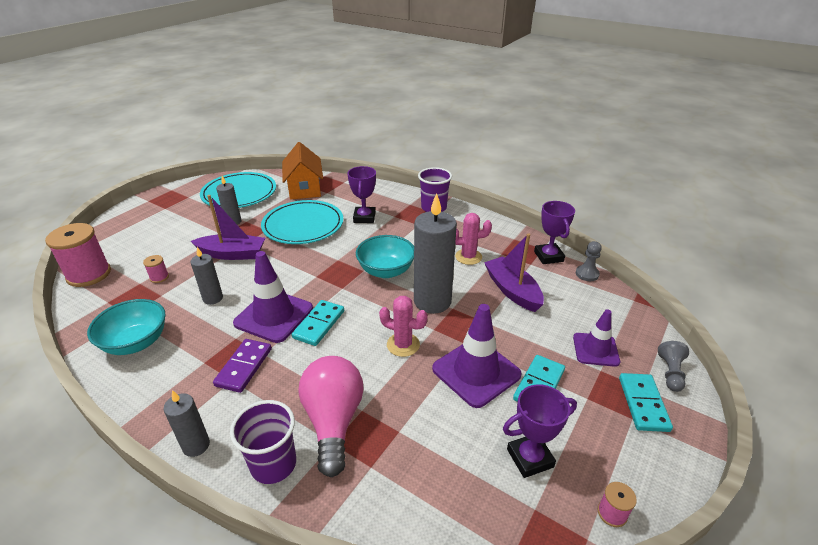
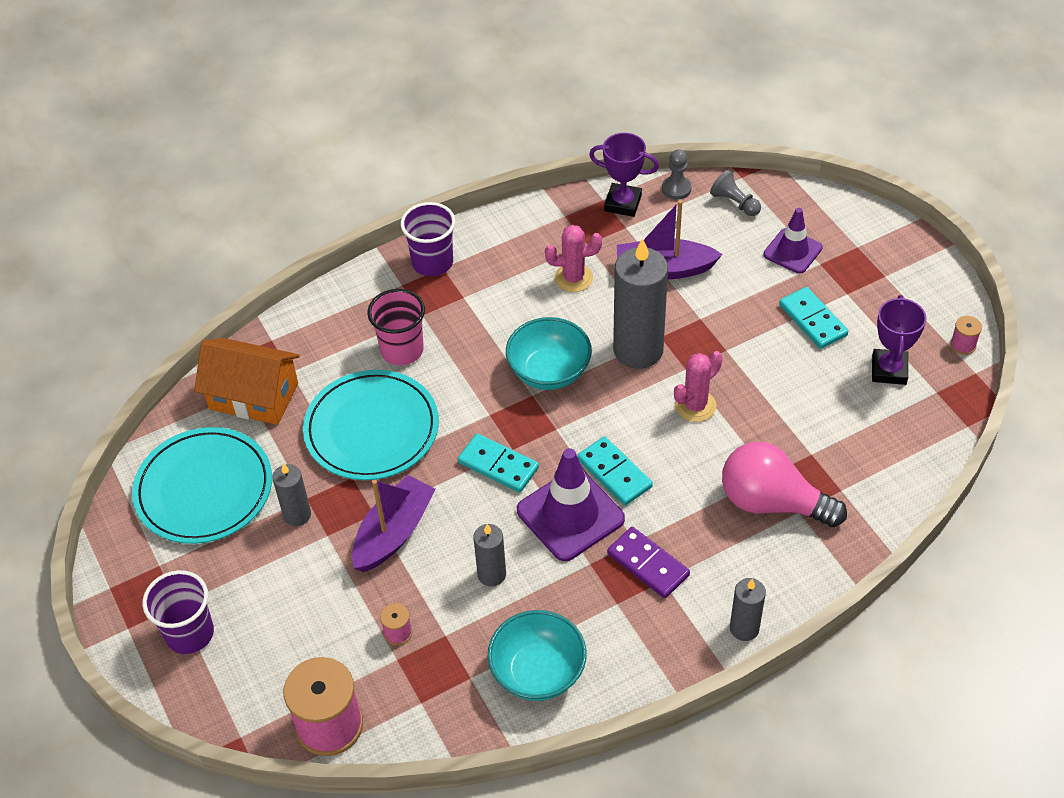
camera: 60 degrees left, 15 degrees up
purple cup [230,400,296,484] -> purple cup moved to [142,570,214,654]
purple trophy [347,166,376,223] -> pink cup [367,289,425,365]
purple traffic cone [432,304,522,408] -> none
pink cactus [455,213,492,265] -> pink cactus turned 60 degrees clockwise [545,225,602,292]
turquoise domino [619,373,673,432] -> turquoise domino moved to [458,433,539,493]
grey pawn [658,341,689,392] -> grey pawn moved to [710,170,761,216]

